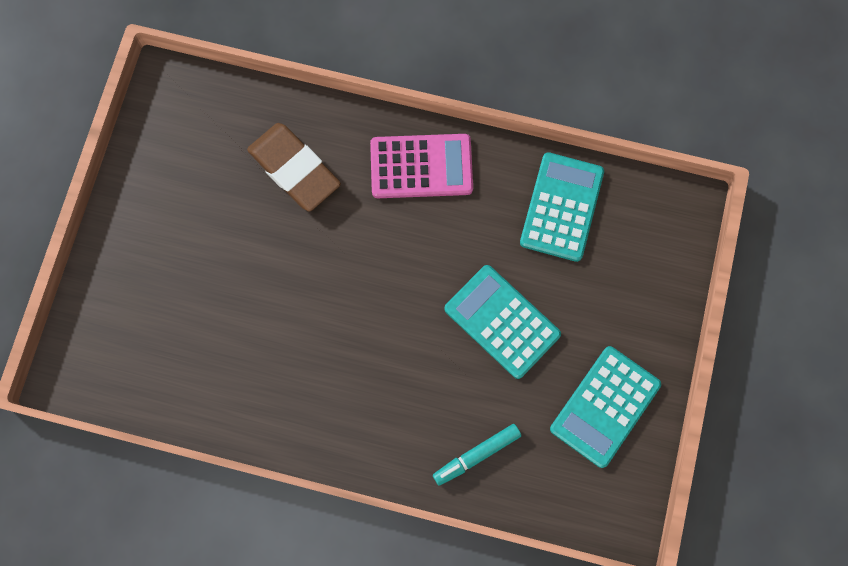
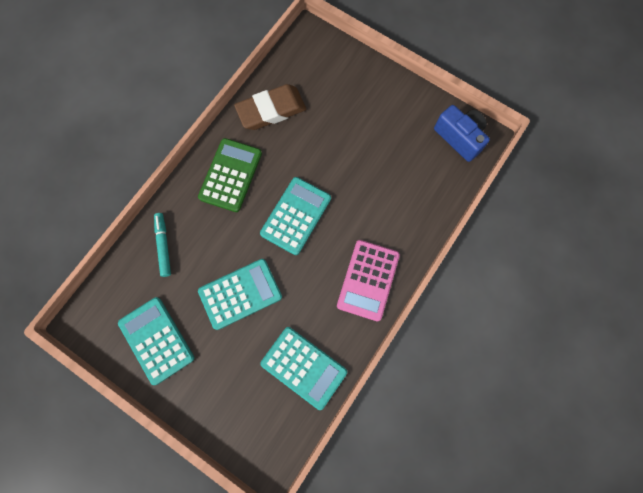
camera: 110 degrees right, 0 degrees up
brown eraser [247,123,341,212] -> brown eraser moved to [234,84,306,130]
none -> green calculator [198,138,262,212]
none -> turquoise calculator [260,177,331,255]
none -> blue camera [434,105,490,162]

